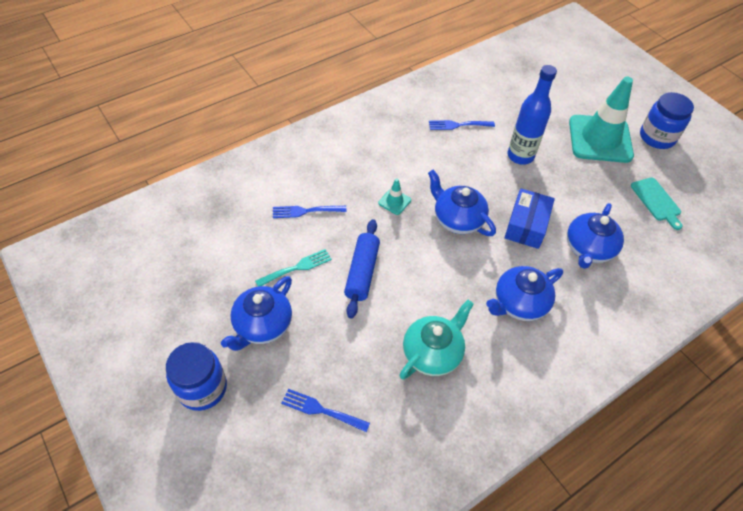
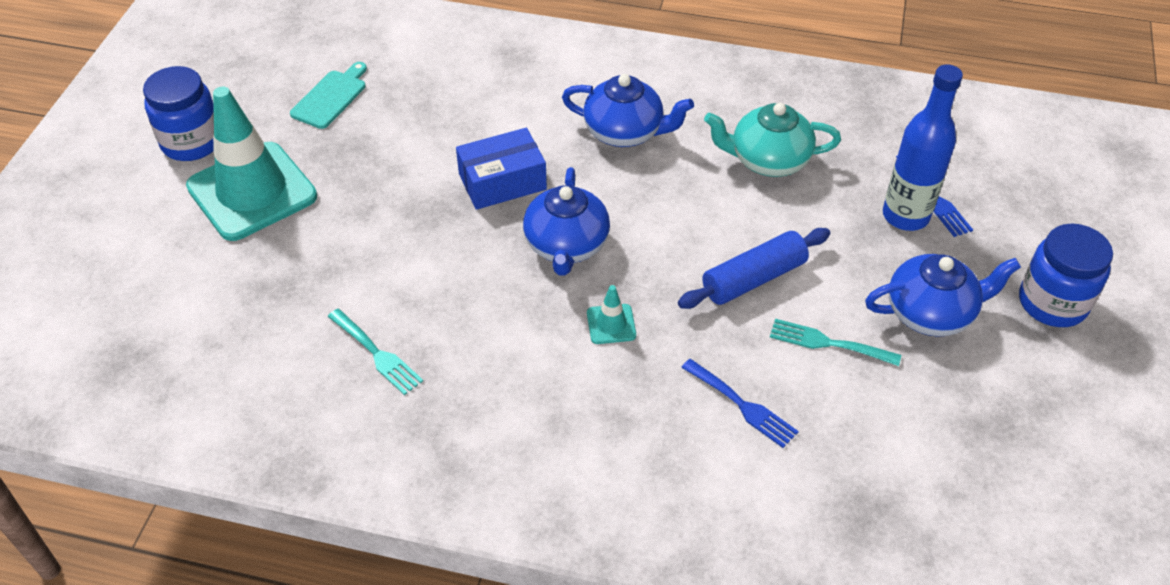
camera: 130 degrees left, 5 degrees down
blue fork [429,120,495,130] -> turquoise fork [328,309,423,395]
blue bottle [508,65,557,165] -> blue bottle moved to [883,64,963,231]
blue teapot [567,203,624,269] -> none

